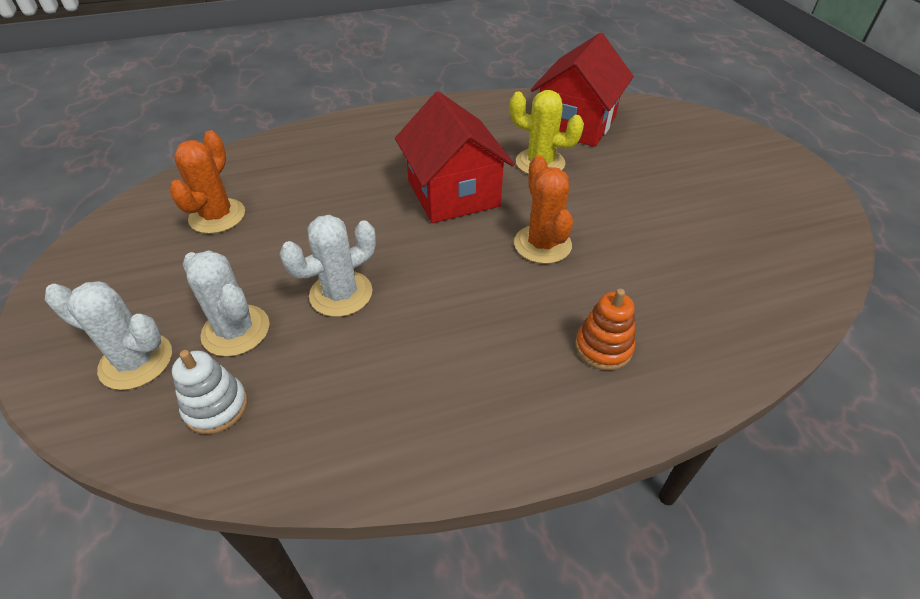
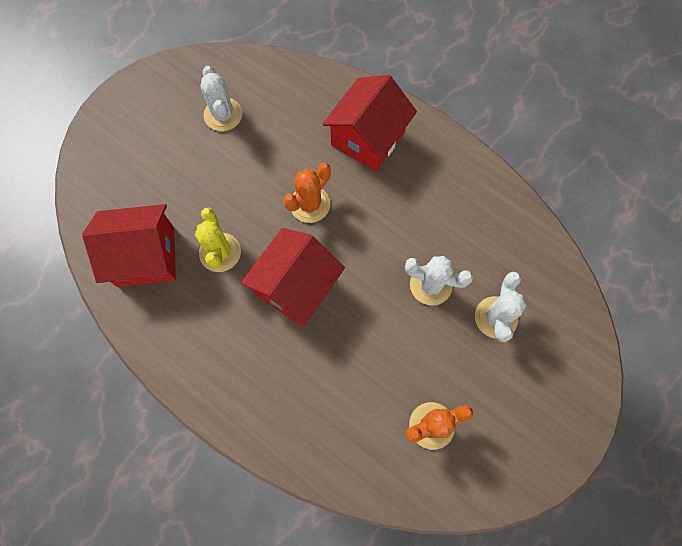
camera: 125 degrees left, 25 degrees up
white cactus [45,281,172,390] -> white cactus moved to [201,66,242,131]
white stacking toy [172,350,248,434] -> none
orange stacking toy [575,289,635,370] -> red house [322,75,417,172]

